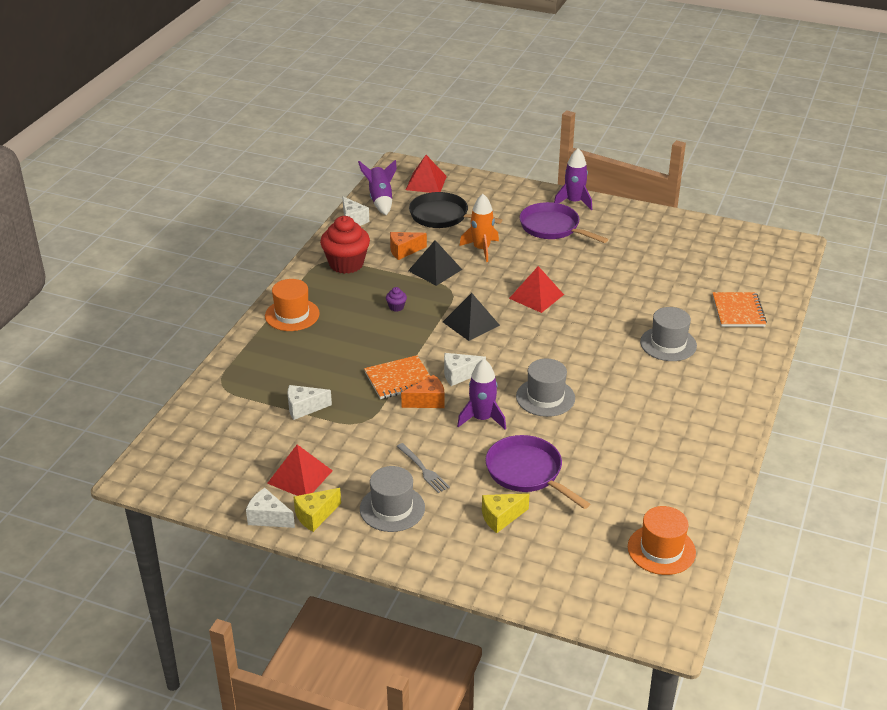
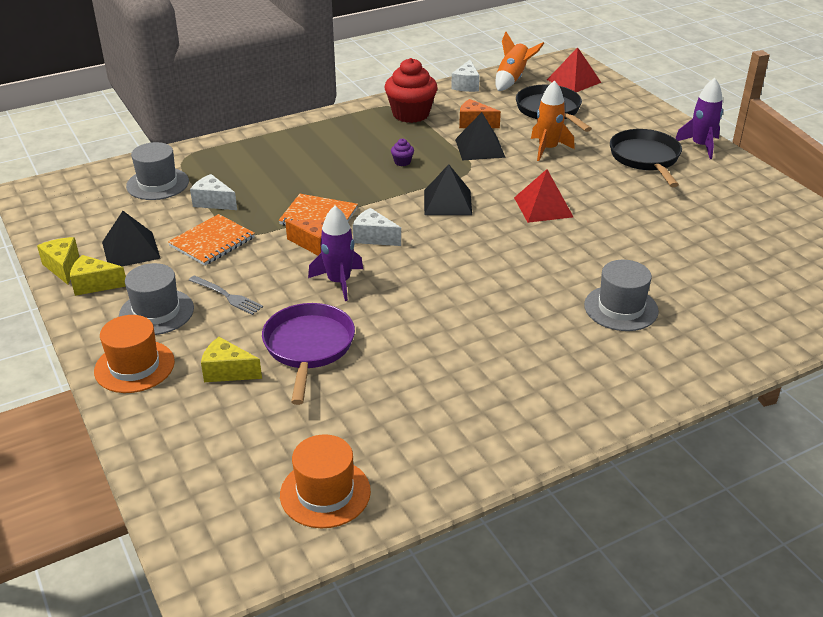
camera: 40 degrees right, 0 degrees up
white cheese [246,488,295,528] -> yellow cheese [37,237,79,285]
orange hat [265,279,320,331] -> orange hat moved to [94,315,175,393]
red pyramid [267,445,333,496] -> black pyramid [102,211,161,266]
purple rocket [358,160,397,215] -> orange rocket [495,32,544,91]
grey fork [396,443,450,493] -> grey fork turned 60 degrees counterclockwise [189,275,263,315]
grey hat [516,359,575,417] -> grey hat moved to [126,142,189,200]
purple pan [520,202,608,243] -> black pan [610,129,682,187]
orange notebook [712,292,767,327] -> orange notebook moved to [168,214,255,266]

